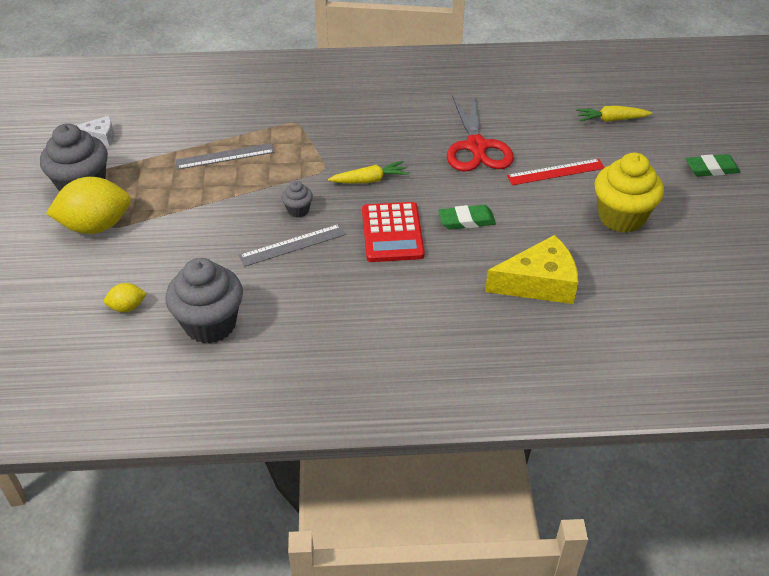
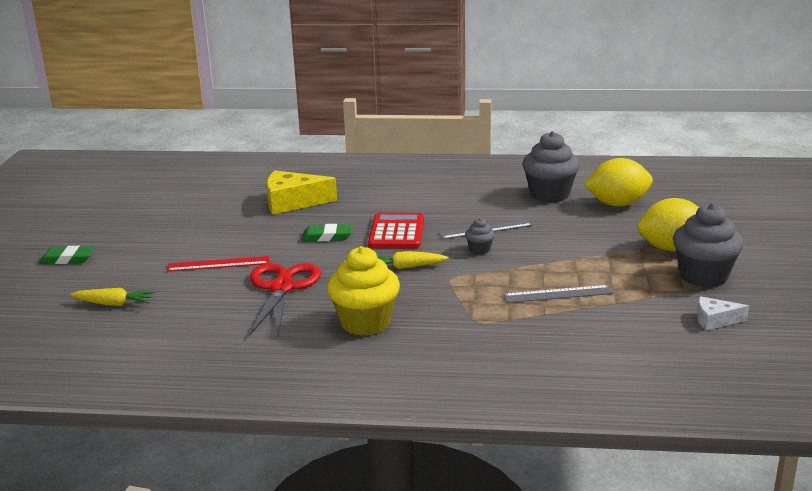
camera: 170 degrees left, 20 degrees down
yellow lemon [104,283,147,312] -> yellow lemon [584,158,653,206], size x2.11
yellow cupcake [594,153,664,233] -> yellow cupcake moved to [327,246,400,336]

